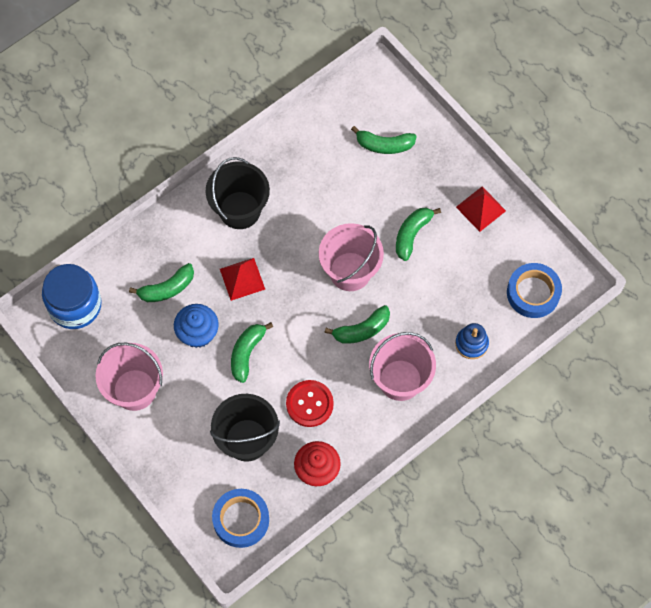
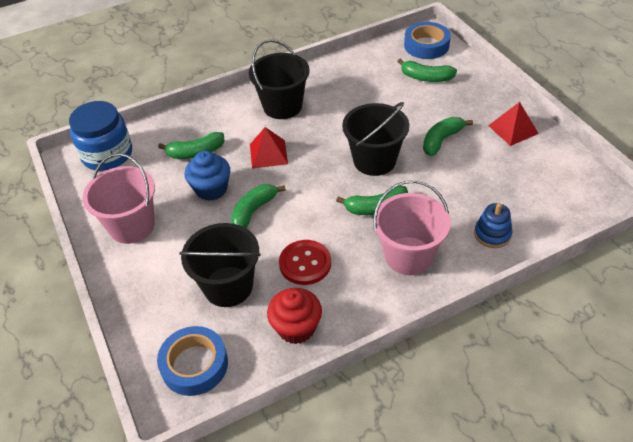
camera: 15 degrees right, 20 degrees down
pink bucket [319,223,384,291] -> black bucket [342,102,409,176]
blue tape [507,263,562,318] -> blue tape moved to [404,22,451,59]

